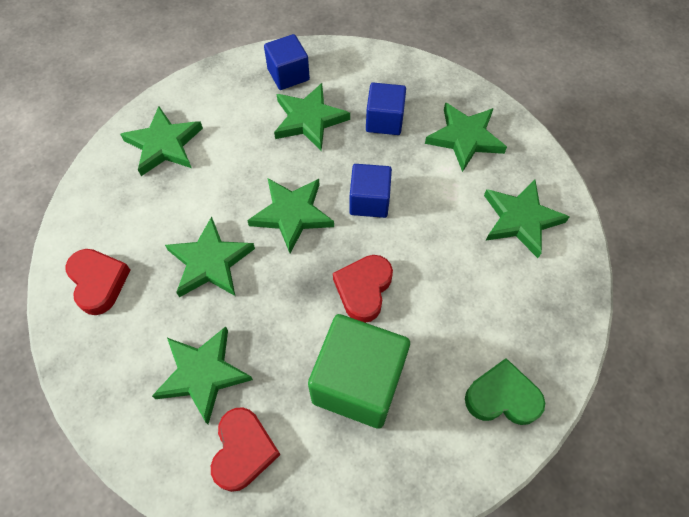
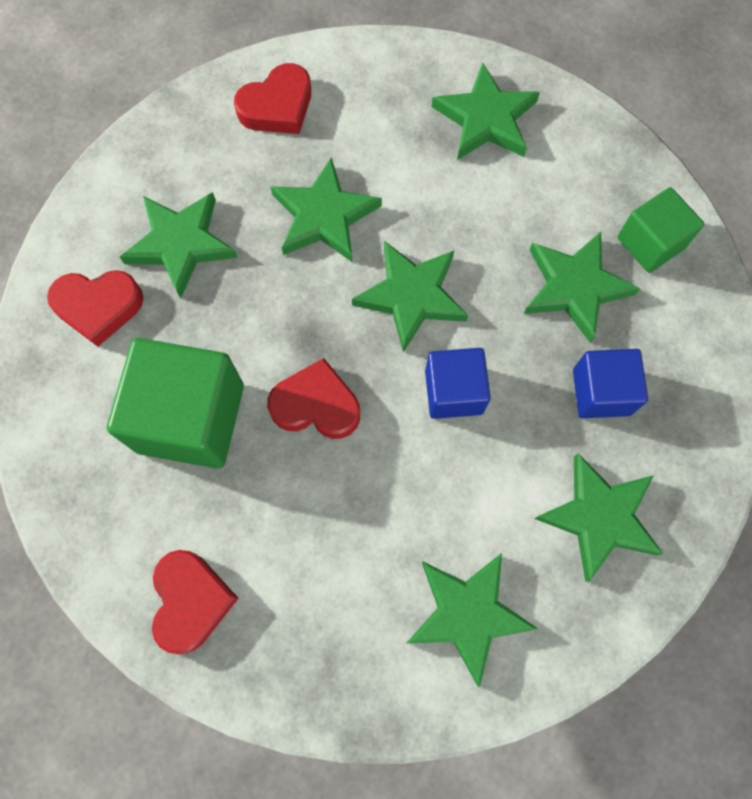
camera: 80 degrees right, 10 degrees up
blue cube [264,34,310,90] -> green cube [617,187,704,273]
green heart [465,358,545,425] -> red heart [152,550,239,654]

